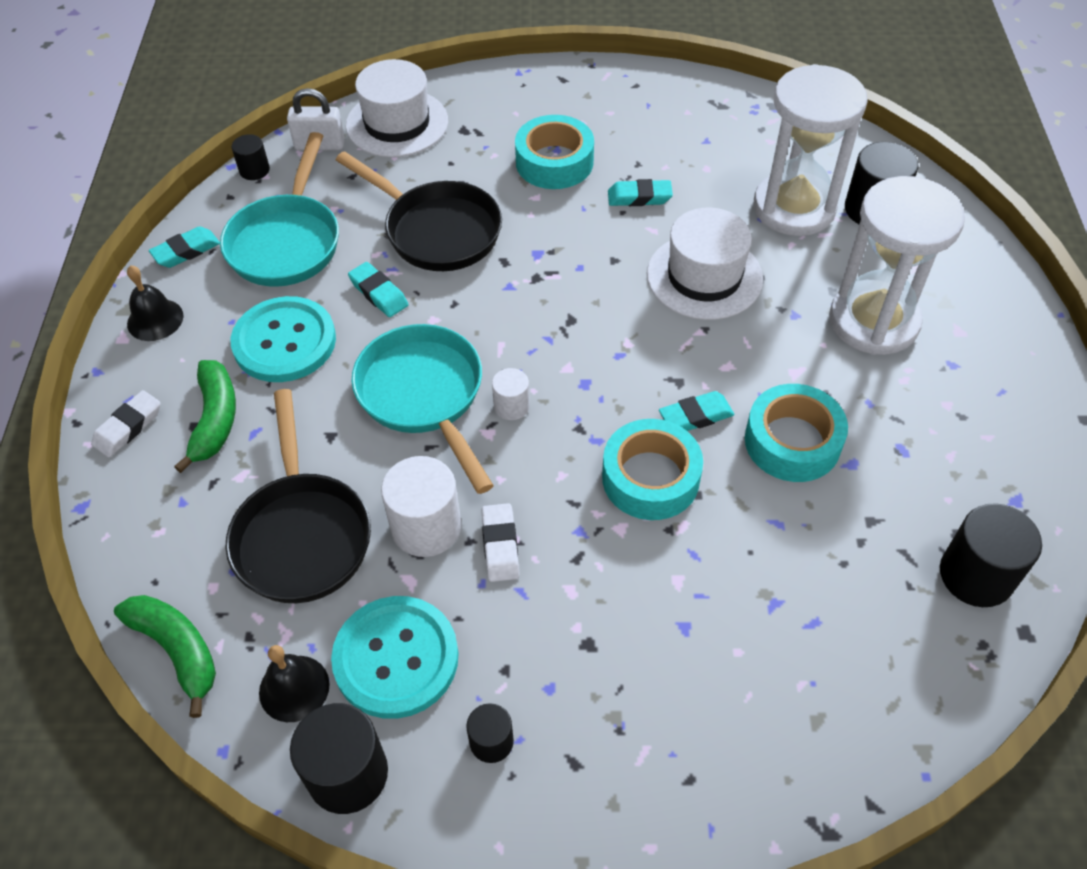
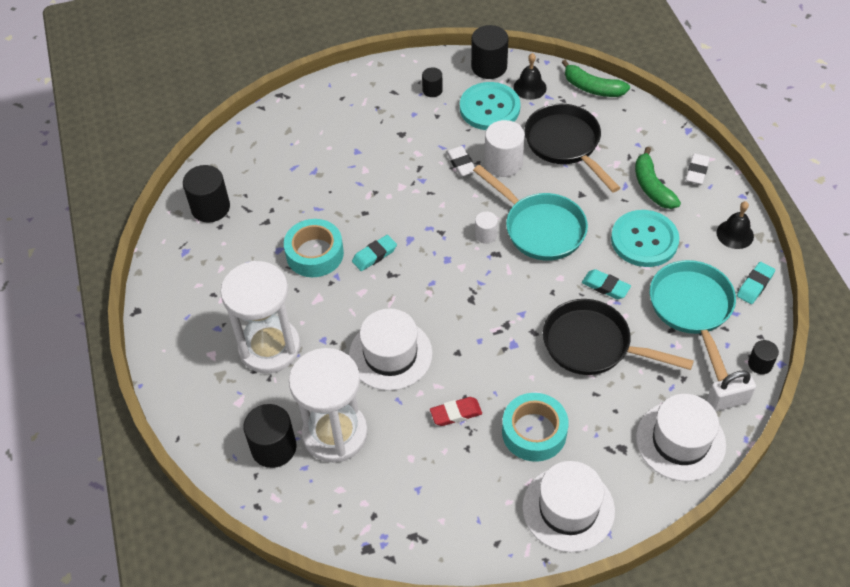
camera: 165 degrees right, 0 degrees up
turquoise tape [602,419,703,520] -> none
turquoise eraser [608,179,673,206] -> red eraser [430,397,482,426]
none -> white hat [522,461,615,552]

